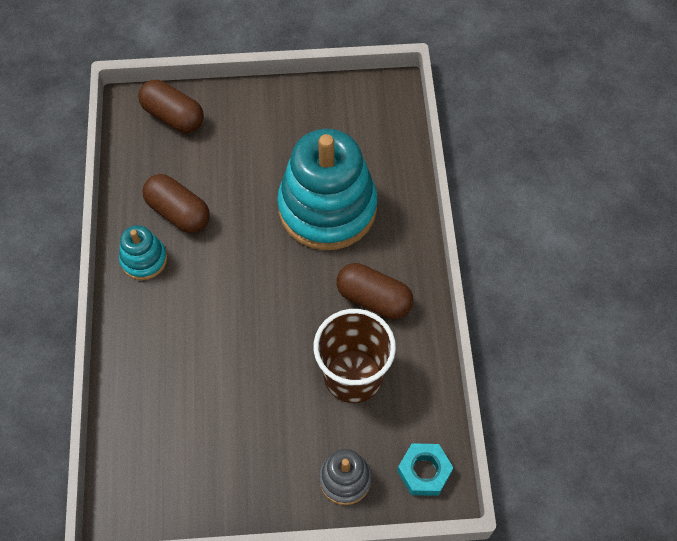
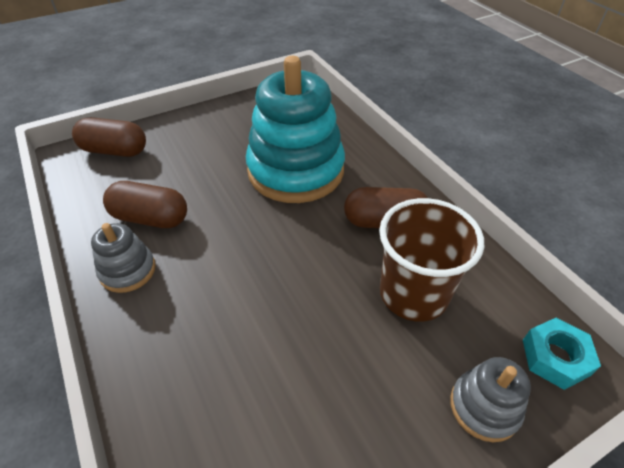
camera: 25 degrees left, 15 degrees down
turquoise stacking toy [119,225,167,280] -> grey stacking toy [91,223,156,293]

